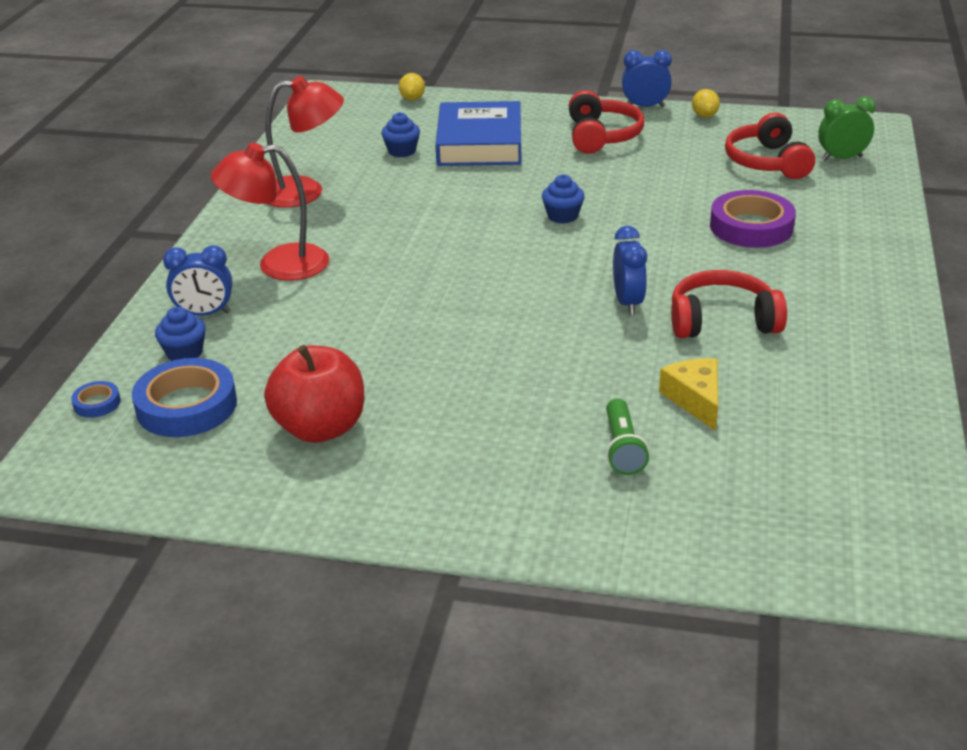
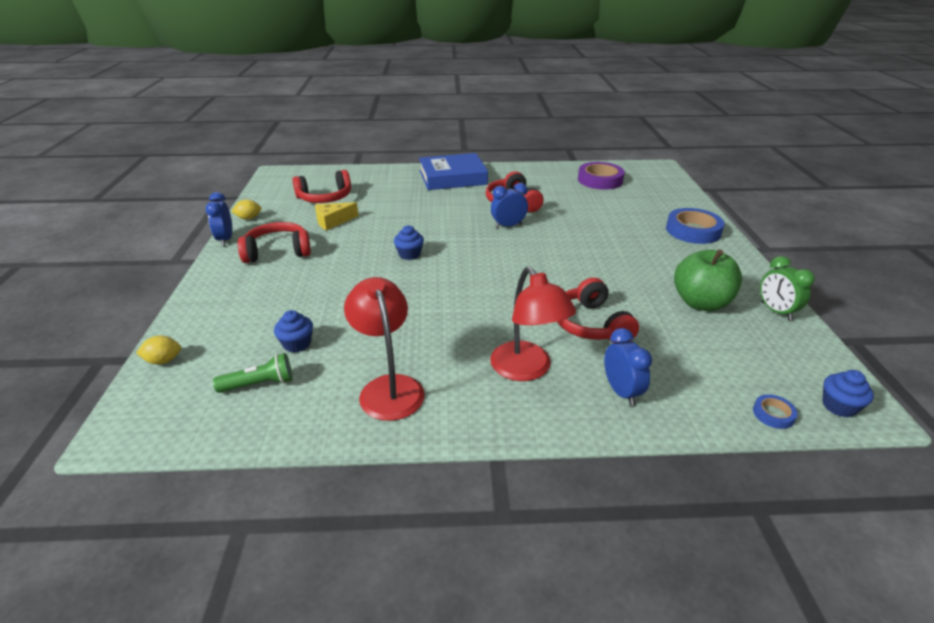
camera: 105 degrees left, 0 degrees up
blue tape [132,358,237,437] -> blue tape moved to [666,208,725,244]
blue cupcake [155,307,206,361] -> blue cupcake moved to [822,370,874,417]
red apple [264,345,364,443] -> green apple [674,250,742,311]
blue book [435,101,521,166] -> blue book moved to [419,153,488,190]
green flashlight [606,398,649,475] -> green flashlight moved to [213,353,293,393]
yellow cheese [659,358,718,431] -> yellow cheese moved to [315,202,358,231]
purple tape [710,190,796,248] -> purple tape moved to [578,162,625,190]
green clock [818,97,876,161] -> green clock moved to [760,256,815,321]
none -> red headphones [557,277,639,343]

